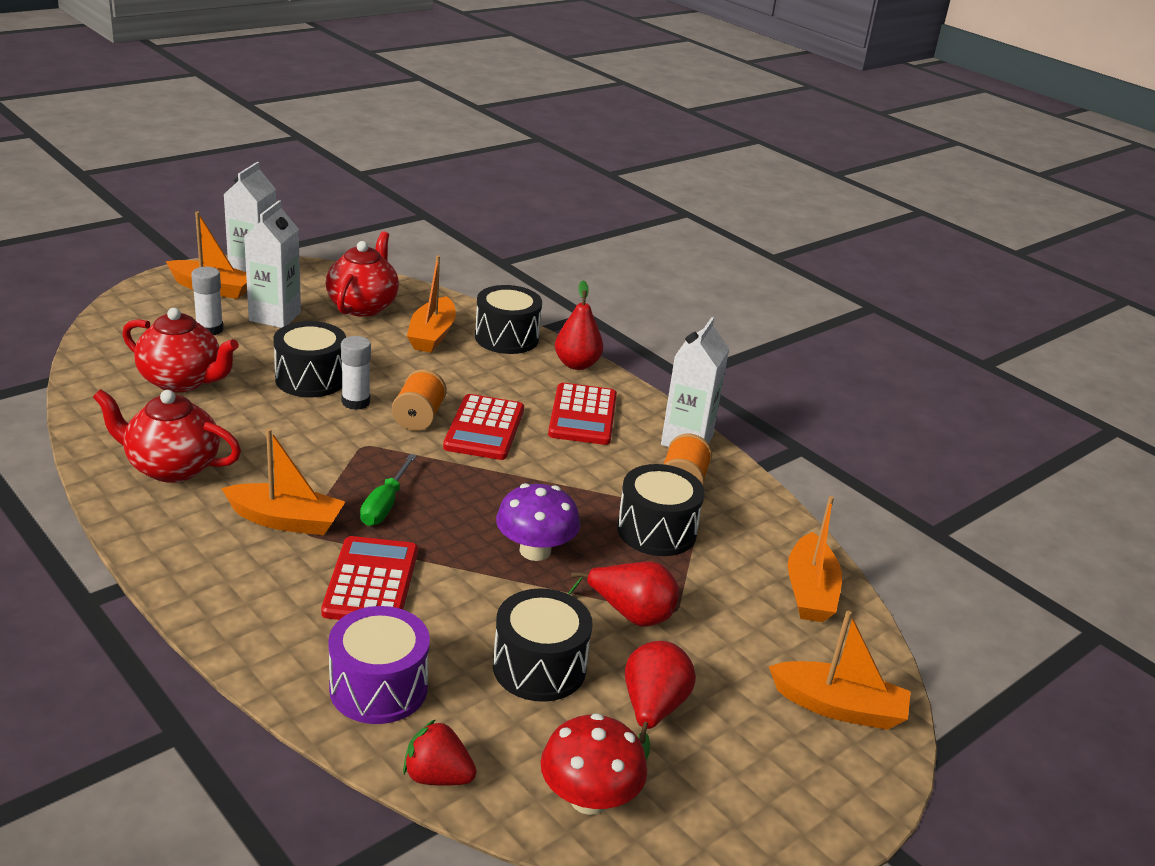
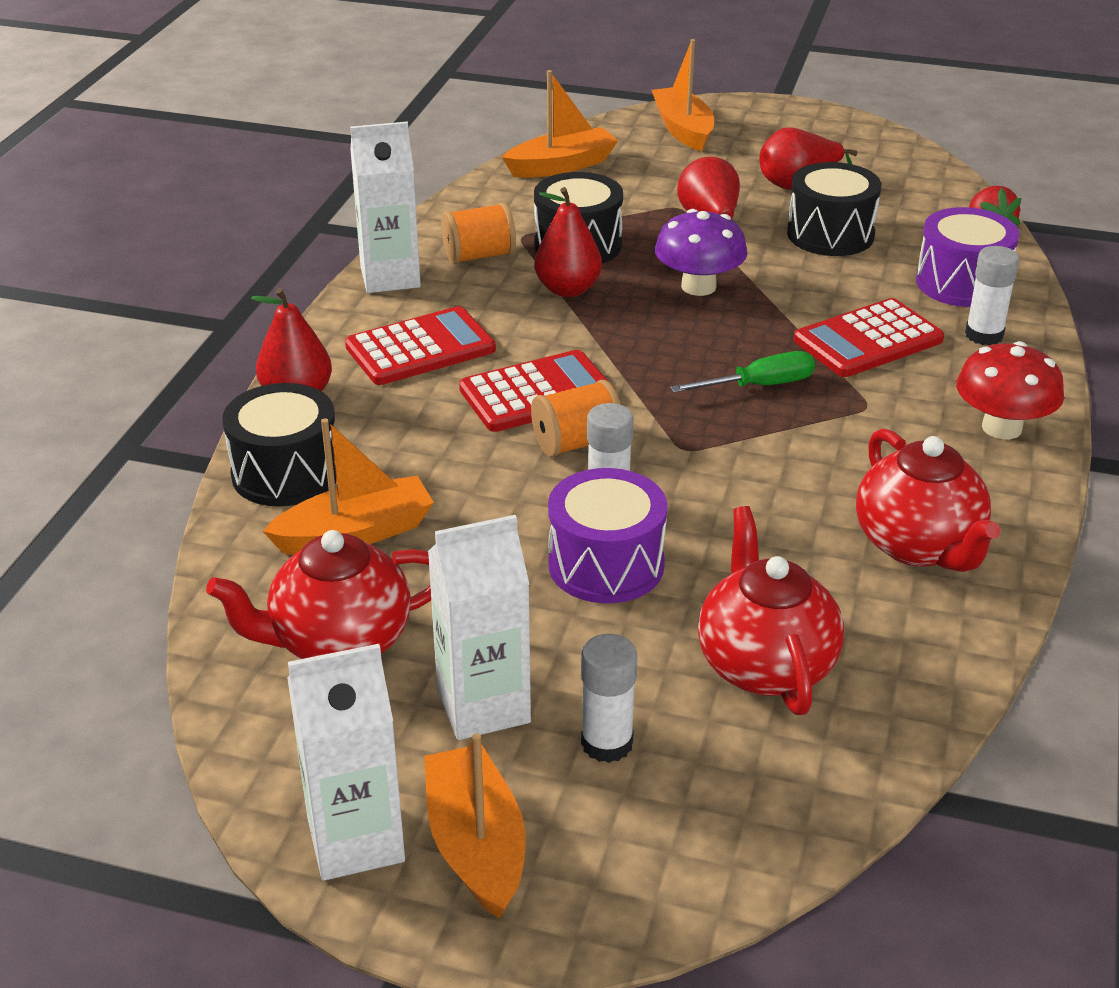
camera: 120 degrees left, 5 degrees up
orange boat [221,428,345,535] -> none
black drum [273,321,346,398] -> purple drum [548,468,667,603]
red mushroom [541,713,647,815] -> red mushroom moved to [956,341,1064,439]
none -> red pear [534,187,602,297]
none -> white glue stick [965,246,1019,345]

